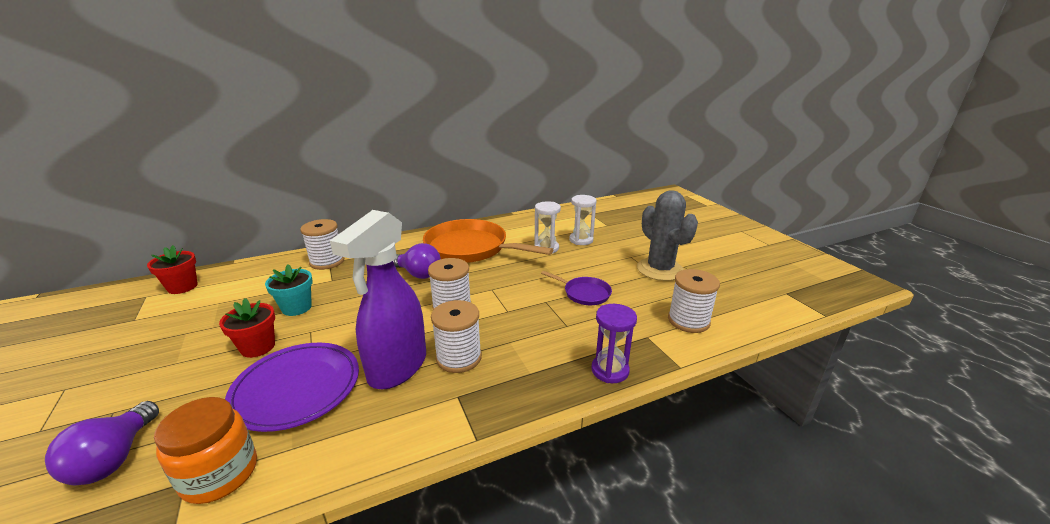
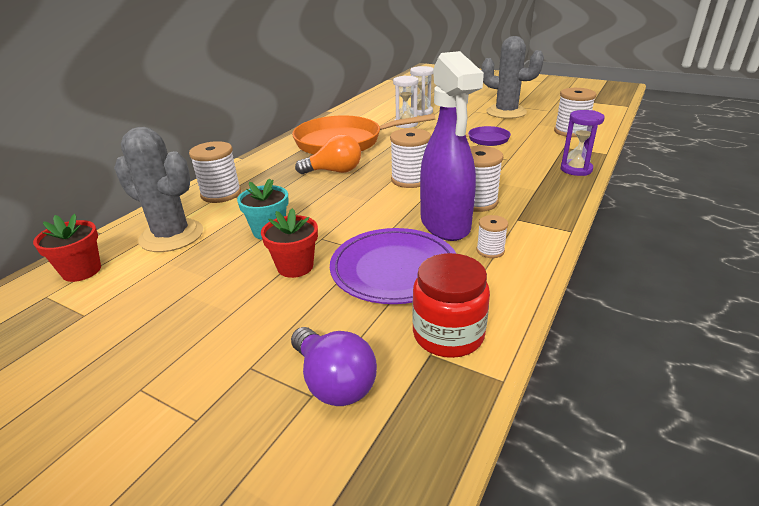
camera: 35 degrees left, 5 degrees up
orange jar [154,397,257,504] -> red jar [412,253,490,358]
purple light bulb [393,243,441,279] -> orange light bulb [295,134,361,174]
none -> grey cactus [114,127,203,252]
none -> white spool [476,215,508,258]

